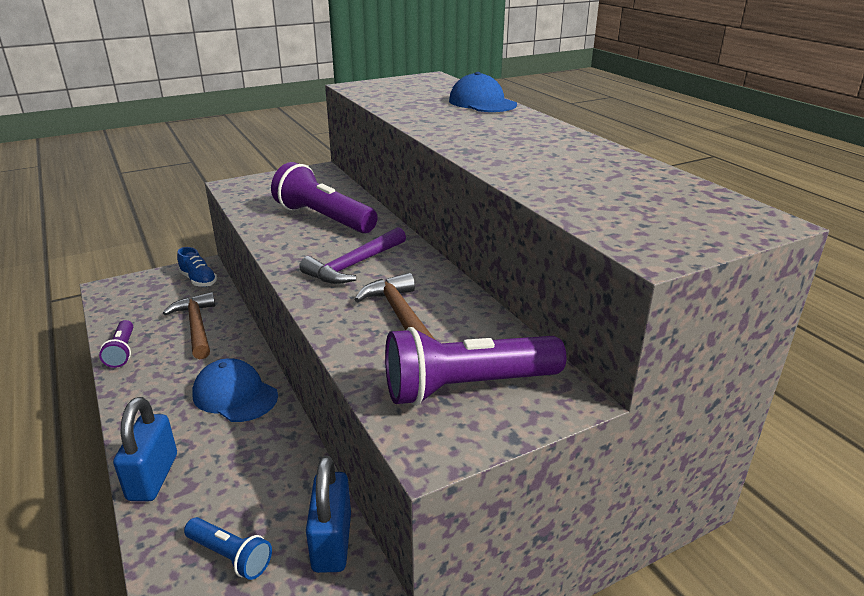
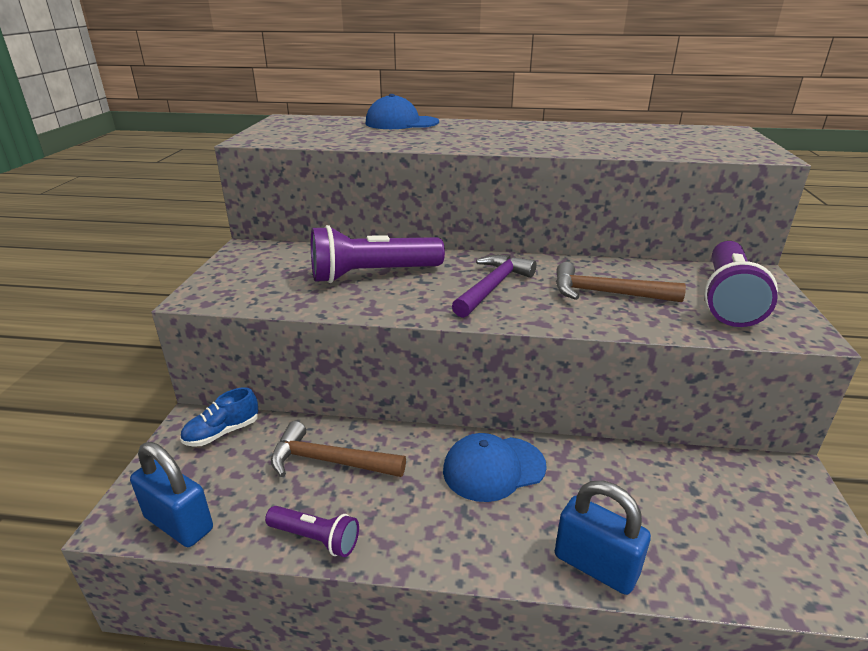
camera: 55 degrees left, 0 degrees up
blue shoe [177,247,217,287] -> blue shoe turned 150 degrees clockwise [180,387,259,447]
blue flashlight [184,517,272,580] -> none
purple hammer [299,227,406,284] -> purple hammer turned 135 degrees counterclockwise [452,255,537,318]
blue padlock [306,456,351,573] -> blue padlock moved to [130,442,213,547]

